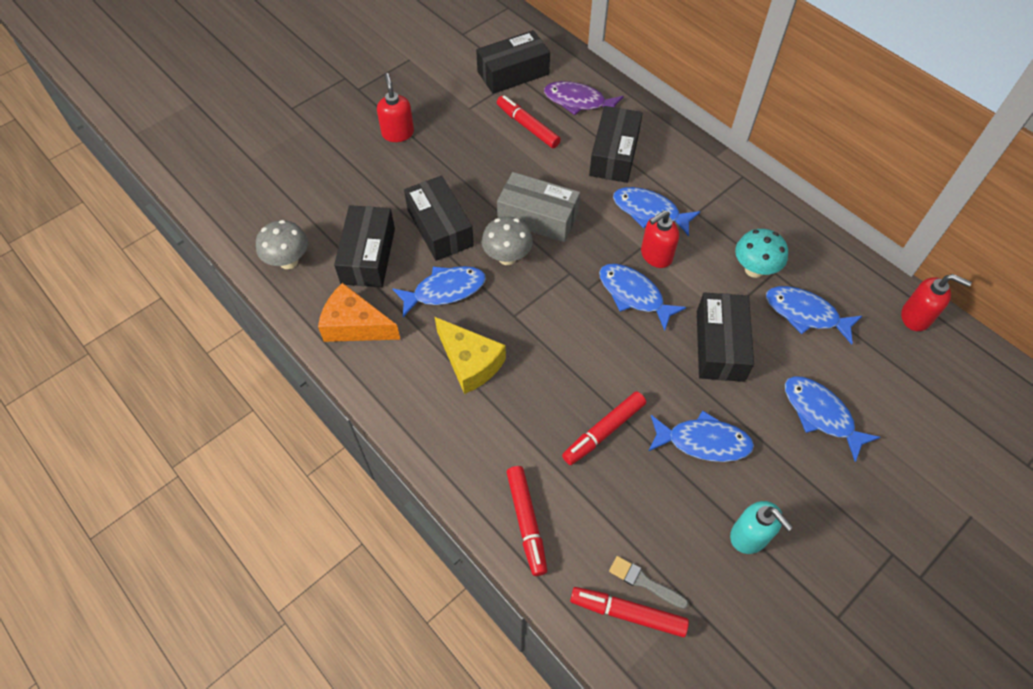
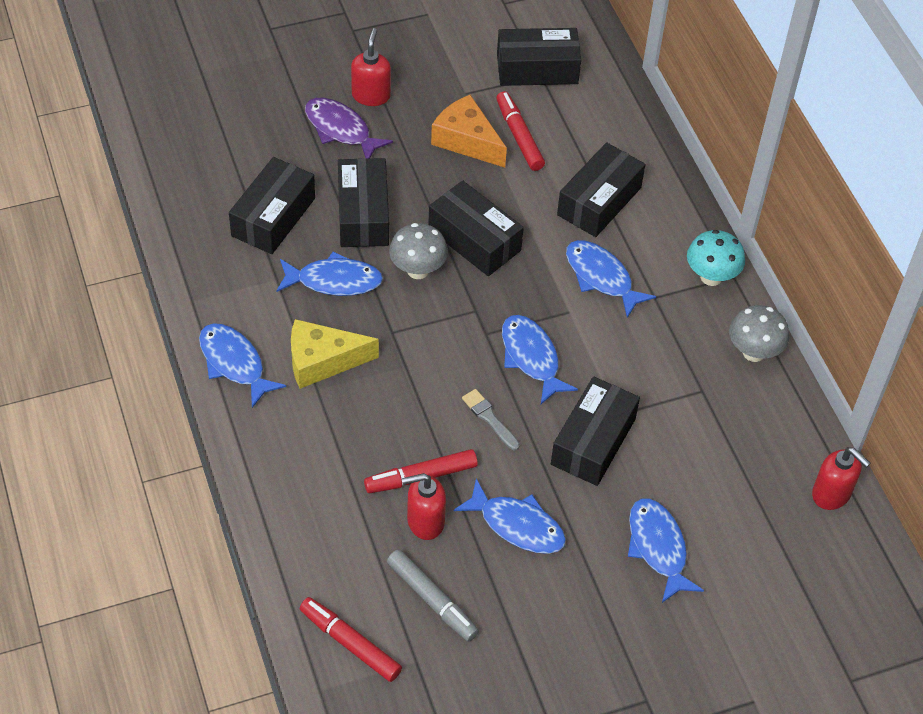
camera: 20 degrees right, 5 degrees down
grey mushroom [256,220,308,269] -> grey mushroom moved to [729,305,789,362]
orange cheese [318,283,401,342] -> orange cheese moved to [431,95,507,168]
yellow cheese [435,317,506,394] -> yellow cheese turned 105 degrees clockwise [291,319,379,389]
grey box [497,172,580,242] -> black box [428,181,524,276]
red marker [507,466,547,576] -> none
purple fish [544,81,624,115] -> purple fish moved to [305,98,393,159]
grey brush [609,556,688,609] -> grey brush moved to [462,389,520,451]
red soap dispenser [641,210,679,268] -> red soap dispenser moved to [402,473,446,540]
turquoise soap dispenser [730,501,793,554] -> none
turquoise mushroom [735,229,788,278] -> turquoise mushroom moved to [687,230,745,286]
blue fish [766,286,862,344] -> blue fish moved to [199,323,286,408]
none -> grey marker [387,549,479,642]

